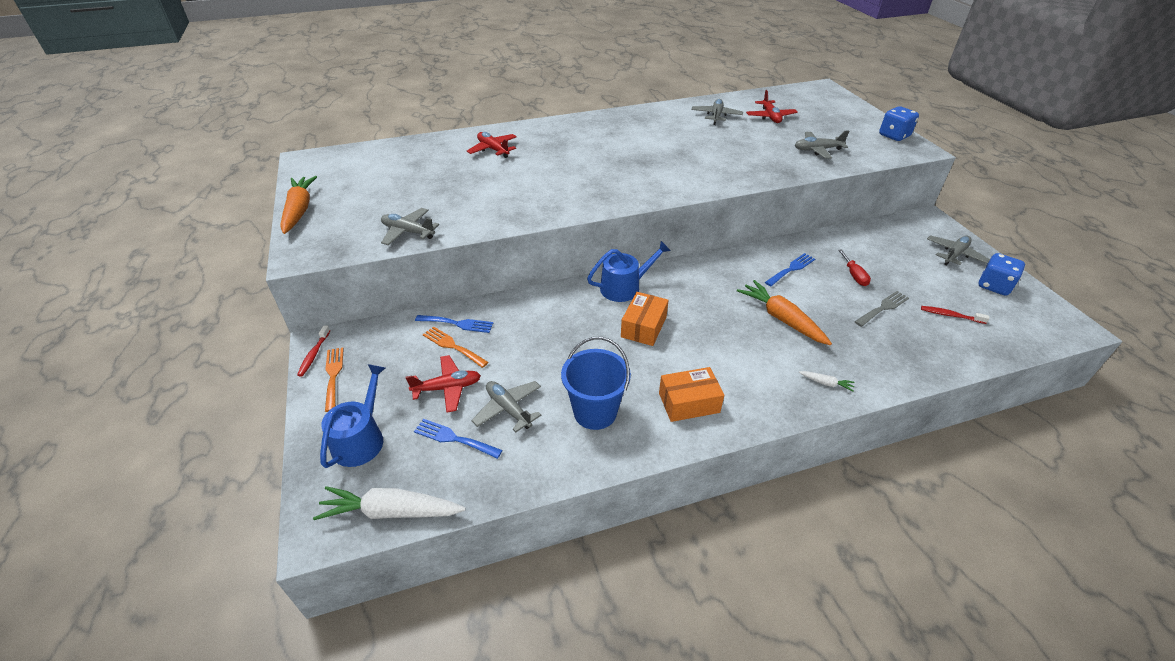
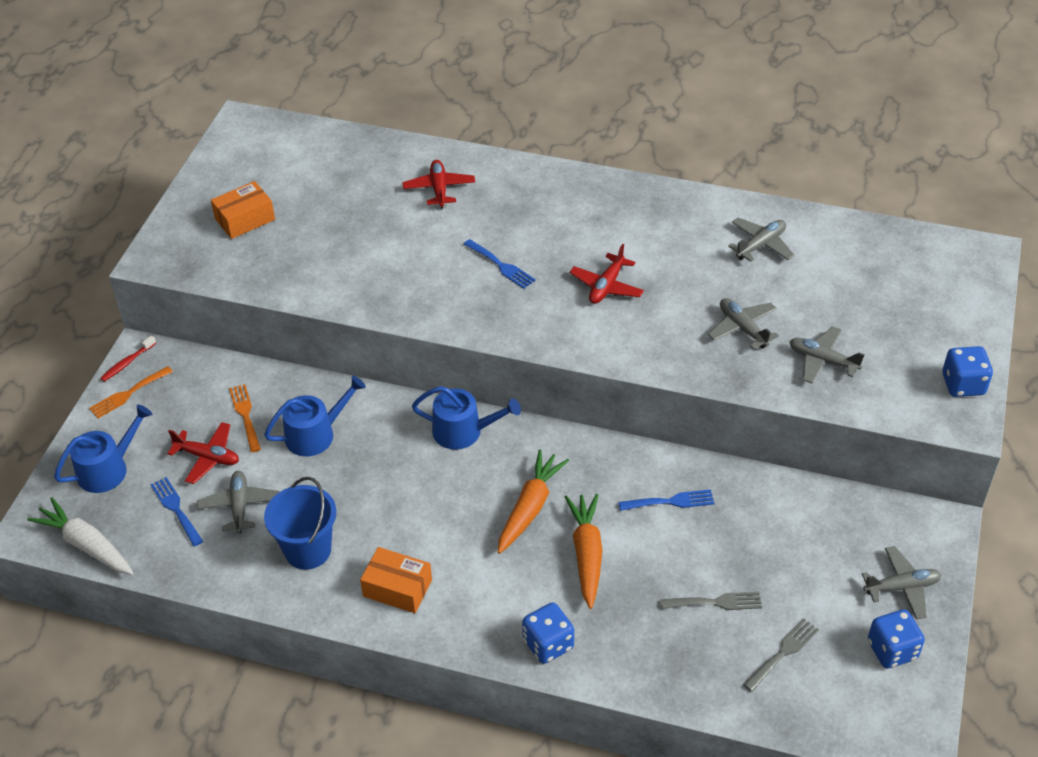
camera: 35 degrees right, 5 degrees up
orange carrot [280,176,317,234] -> orange carrot moved to [498,449,569,554]
orange fork [325,347,344,412] -> orange fork turned 150 degrees counterclockwise [89,366,173,418]
grey plane [381,208,439,245] -> grey plane moved to [708,298,779,349]
blue fork [415,315,493,333] -> blue fork moved to [463,239,536,289]
orange box [621,292,669,346] -> orange box moved to [211,181,275,239]
red plane [746,90,798,123] -> red plane moved to [570,244,644,304]
white carrot [799,371,855,392] -> blue dice [522,602,574,664]
red screwdriver [838,249,871,286] -> none
red toothbrush [921,306,990,324] -> grey fork [743,618,819,692]
none -> blue watering can [264,376,366,456]

